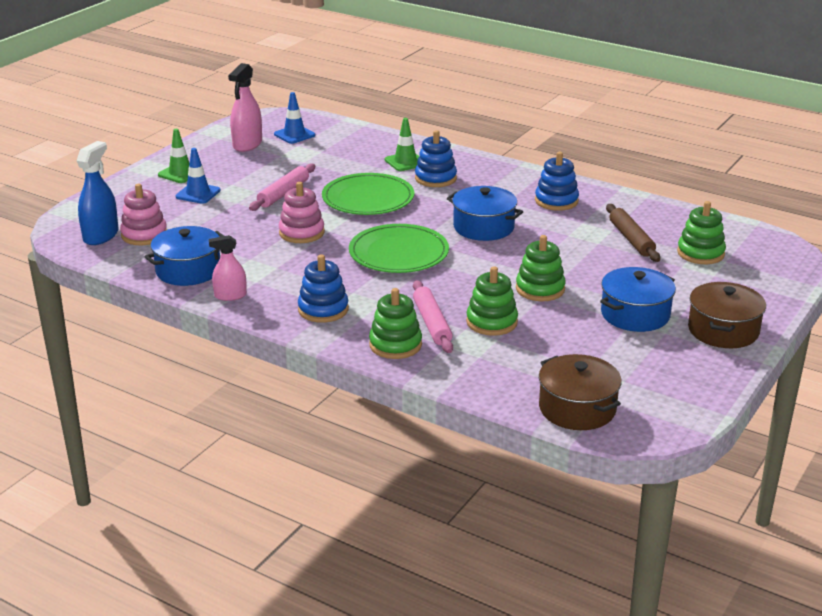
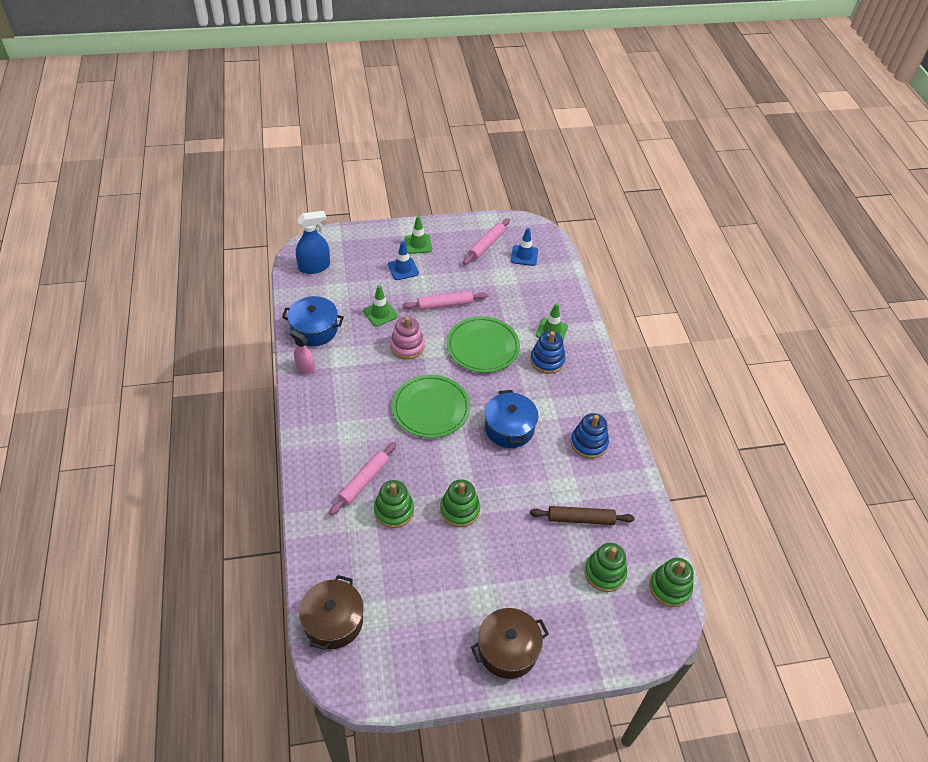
camera: 45 degrees right, 20 degrees up
pink stacking toy [120,184,167,245] -> none
pink spray bottle [228,63,262,152] -> pink rolling pin [463,218,510,265]
blue stacking toy [298,254,349,323] -> none
green stacking toy [369,288,422,359] -> green stacking toy moved to [649,558,694,607]
blue pot [600,267,676,332] -> none
brown rolling pin [606,204,660,262] -> brown rolling pin turned 60 degrees clockwise [530,506,635,525]
none -> green traffic cone [363,285,398,327]

